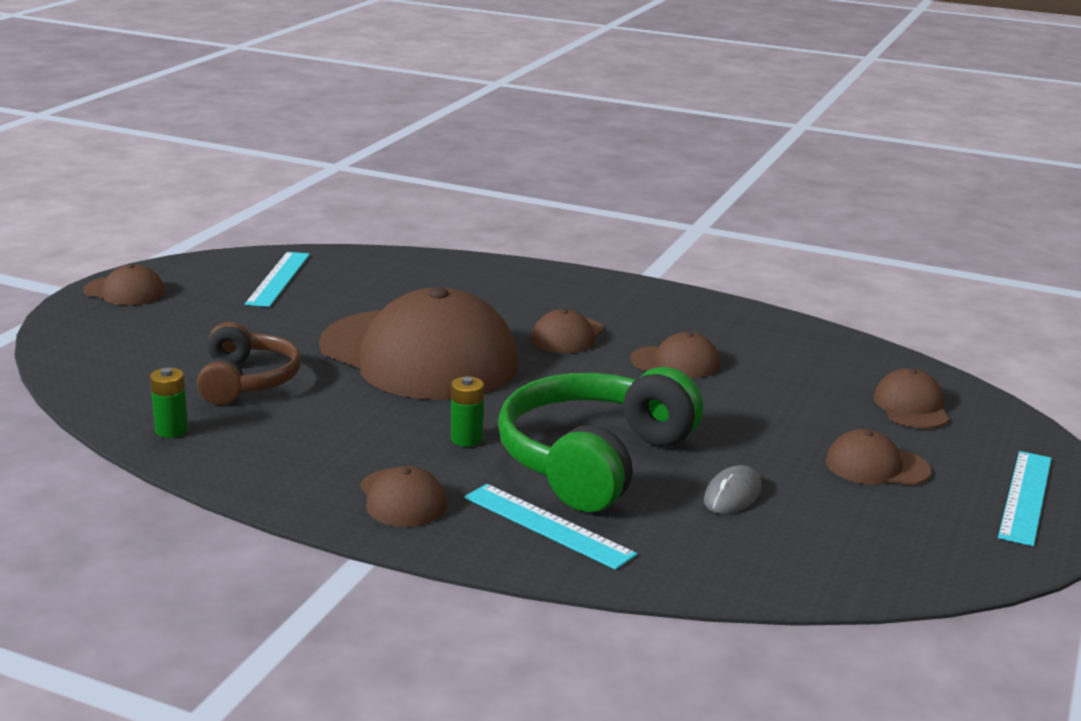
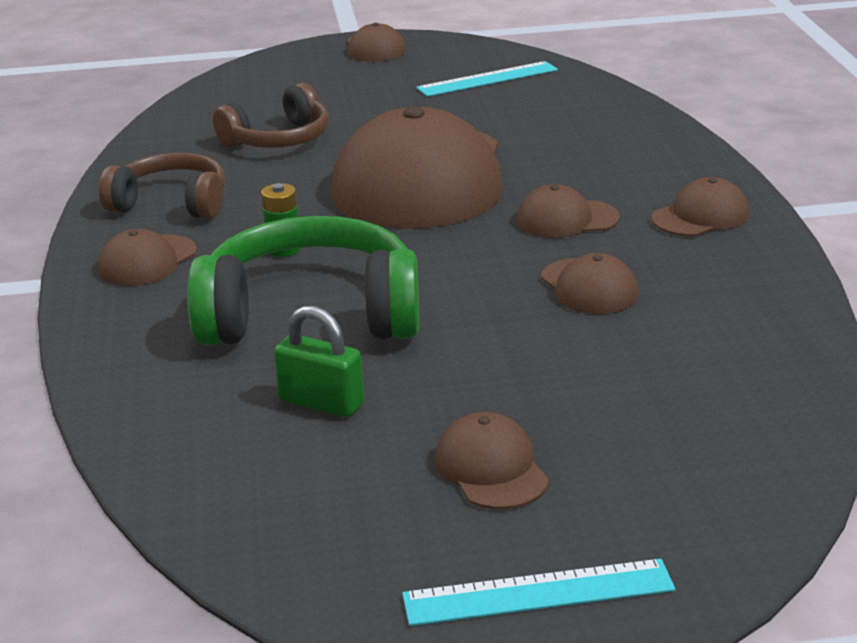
camera: 60 degrees right, 5 degrees up
green battery [150,368,188,438] -> none
turquoise ruler [464,484,637,570] -> none
grey mouse [704,465,762,514] -> green padlock [274,306,364,417]
brown cap [873,368,949,429] -> brown cap moved to [652,177,749,236]
none -> brown headphones [99,153,225,219]

